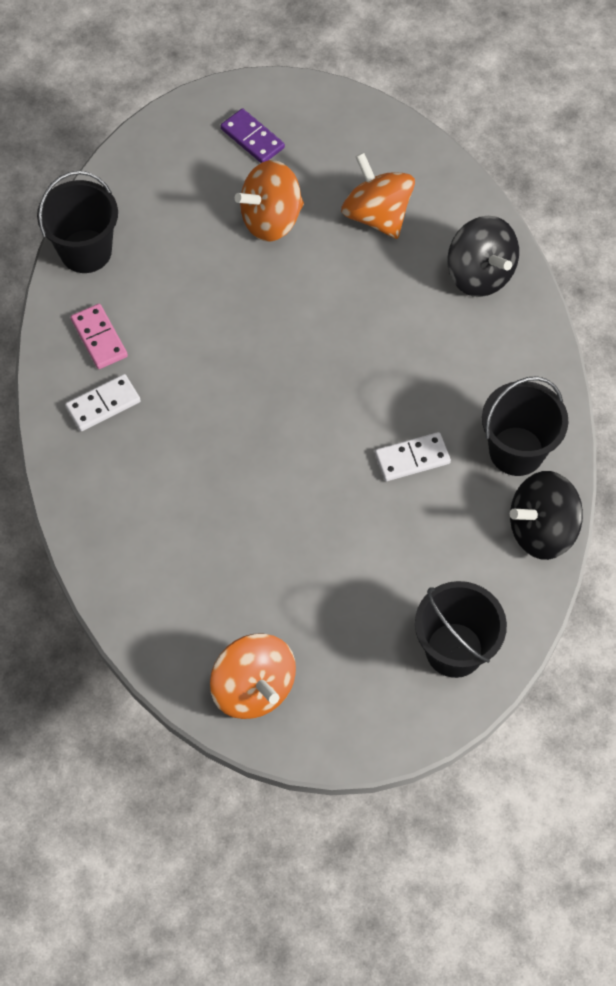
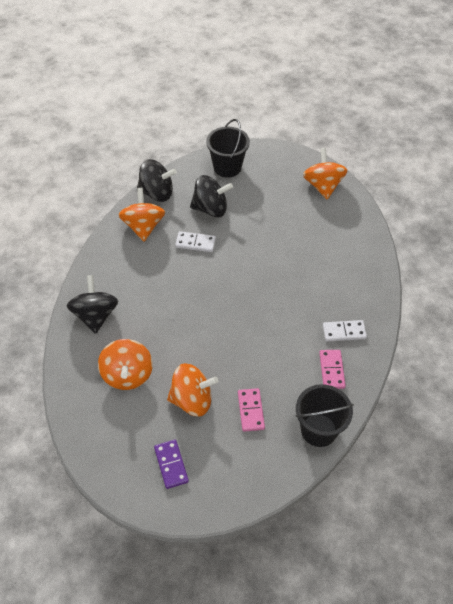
camera: 155 degrees left, 10 degrees down
black bucket [482,376,568,476] -> orange spinning top [119,188,165,242]
none -> black spinning top [190,175,233,217]
none -> pink domino [238,388,265,432]

